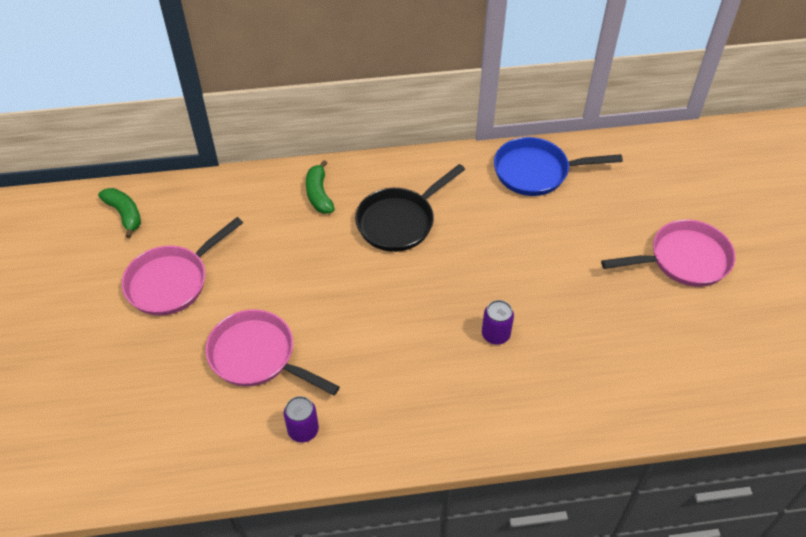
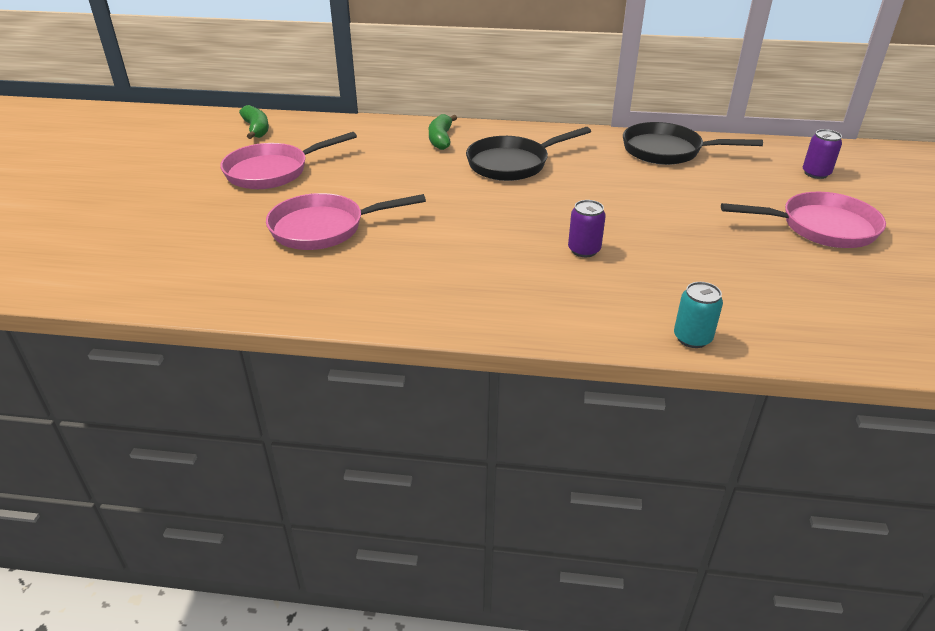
camera: 15 degrees right, 15 degrees down
pink pan [205,309,340,395] -> pink pan turned 60 degrees counterclockwise [266,193,426,250]
purple can [284,396,319,442] -> purple can moved to [803,129,842,179]
blue pan [494,137,623,196] -> black pan [623,122,763,165]
none -> turquoise can [674,282,723,348]

